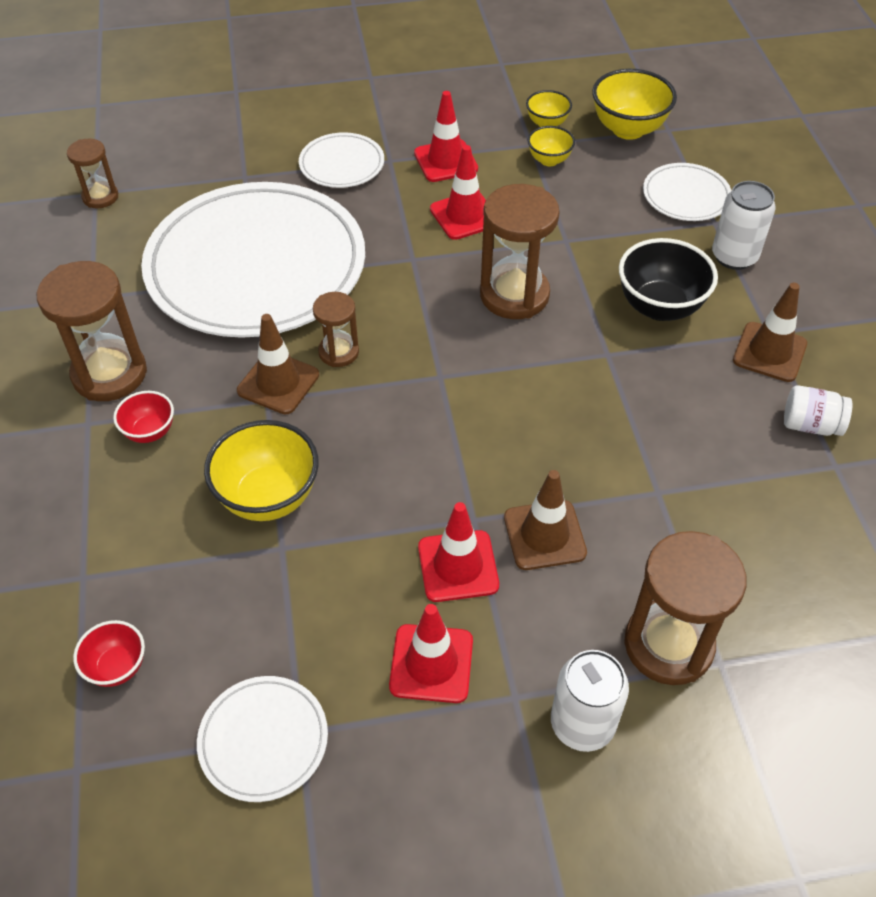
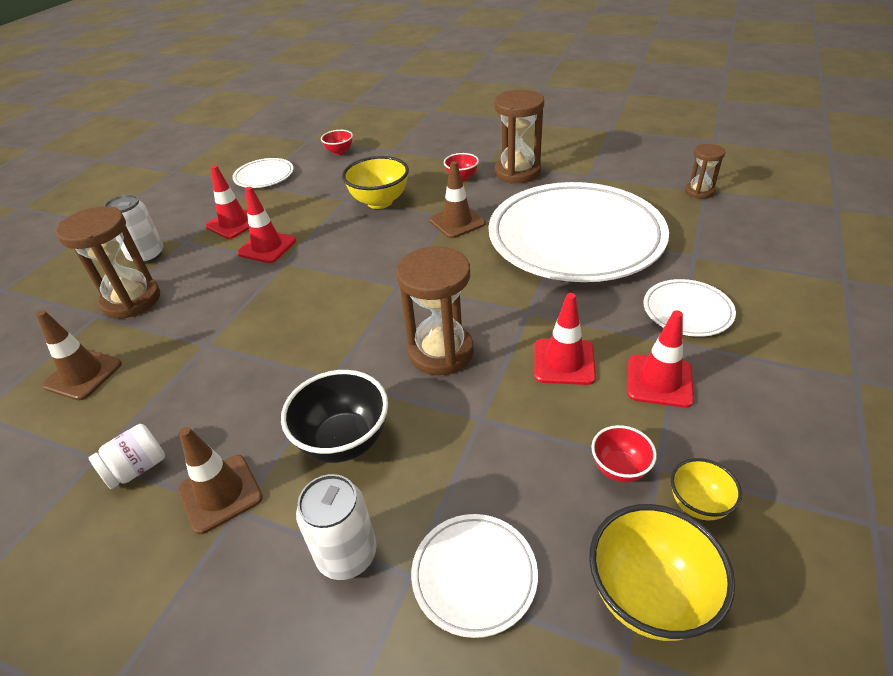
camera: 125 degrees right, 10 degrees down
brown hourglass [313,292,359,367] -> none
brown traffic cone [504,470,587,570] -> brown traffic cone moved to [36,310,122,401]
yellow bowl [527,126,575,166] -> red bowl [591,425,657,482]

